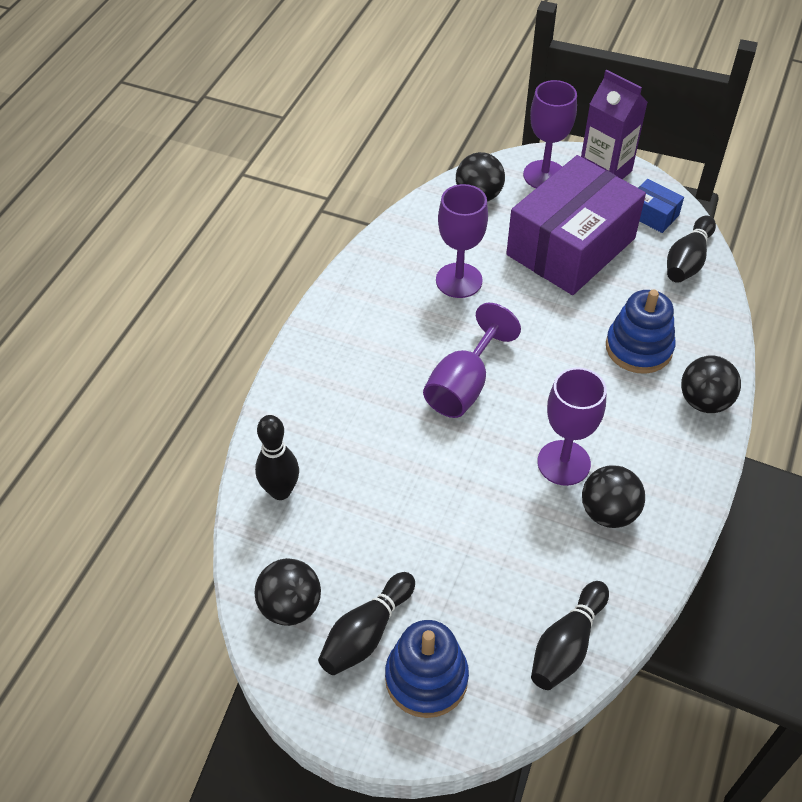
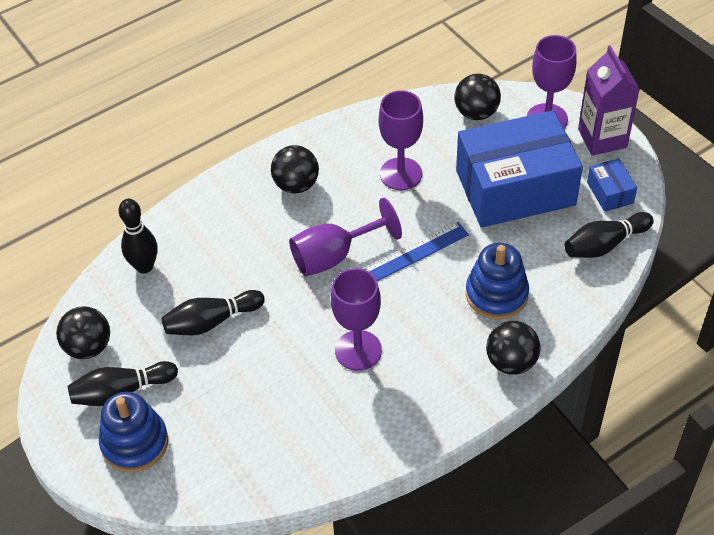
camera: 35 degrees right, 0 degrees up
purple box [506,155,646,295] -> blue box [456,110,583,228]
black bowling pin [531,581,609,690] -> black bowling pin moved to [162,290,265,335]
black ball [582,465,645,528] -> black ball moved to [271,145,319,194]
none -> blue ruler [364,222,469,281]

